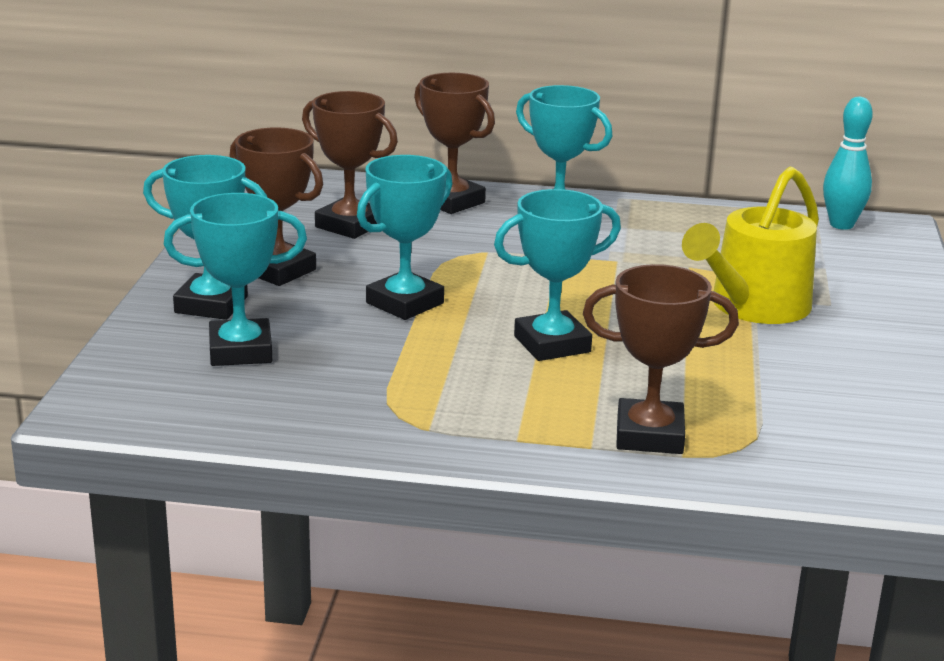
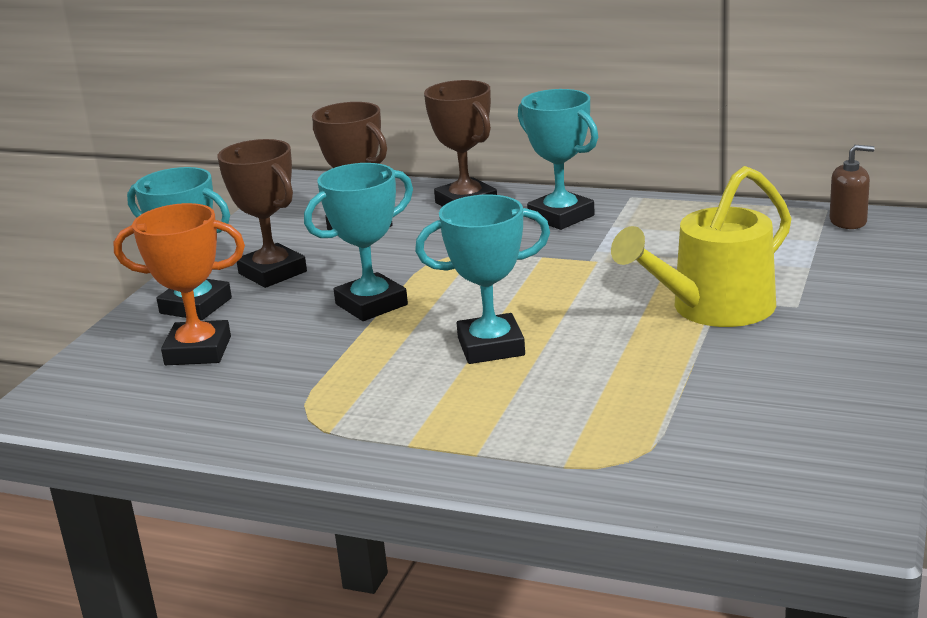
camera: 15 degrees right, 0 degrees up
turquoise trophy [164,193,307,366] -> orange trophy [114,203,245,365]
brown trophy [583,264,739,454] -> none
turquoise bowling pin [823,97,873,230] -> brown soap dispenser [830,145,875,229]

